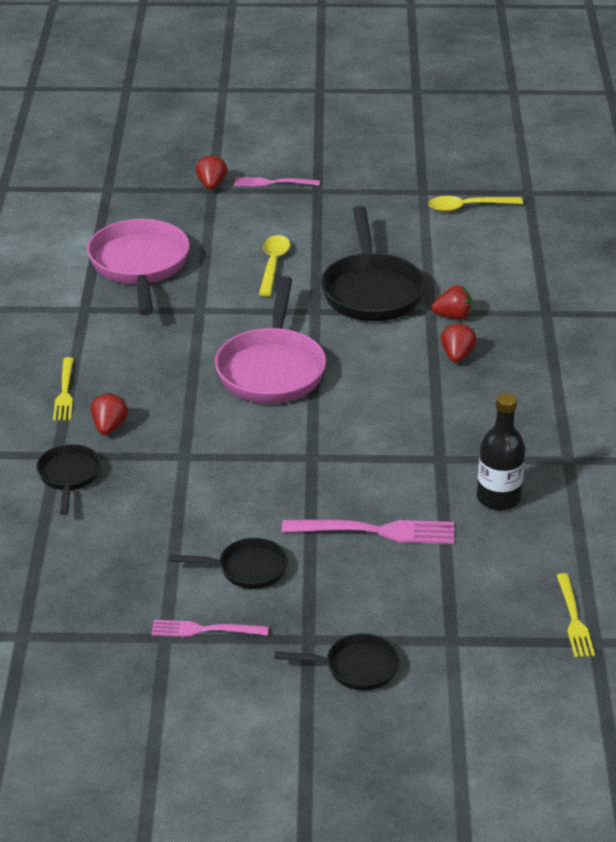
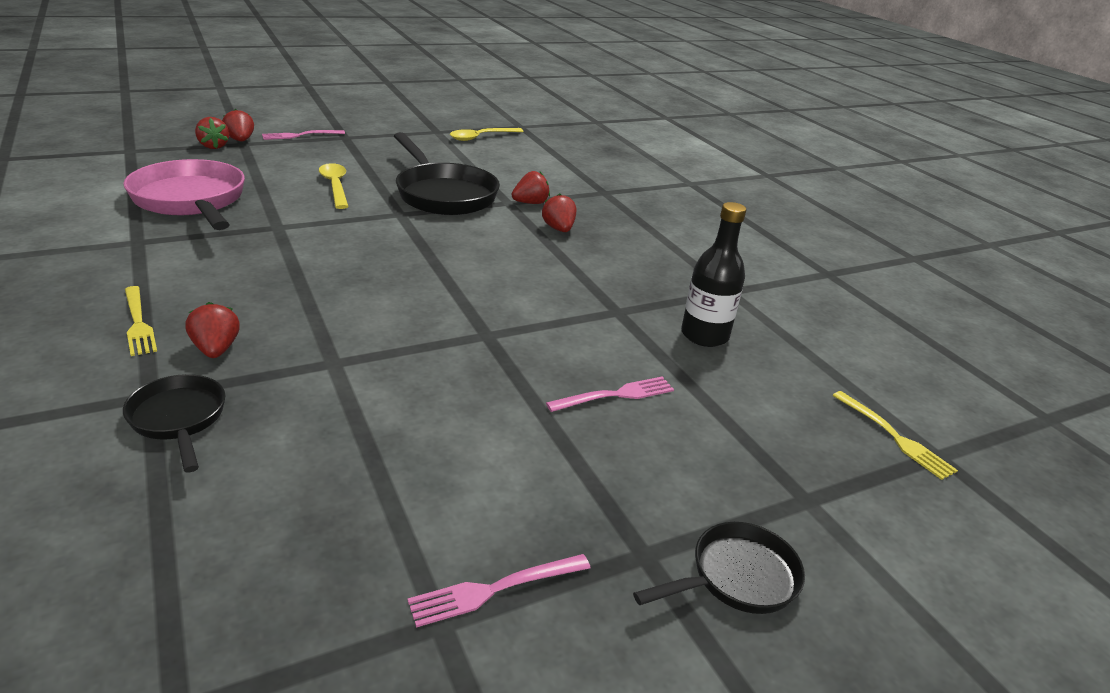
camera: 30 degrees left, 5 degrees down
black pan [170,538,288,589] -> none
pink pan [215,276,326,404] -> none
pink fork [282,520,454,544] -> pink fork [546,377,674,412], size x0.64
none -> red strawberry [195,117,229,149]

